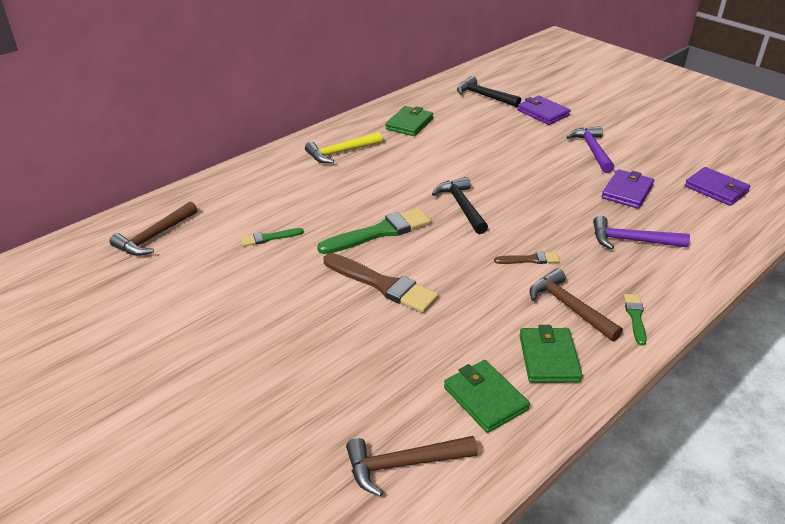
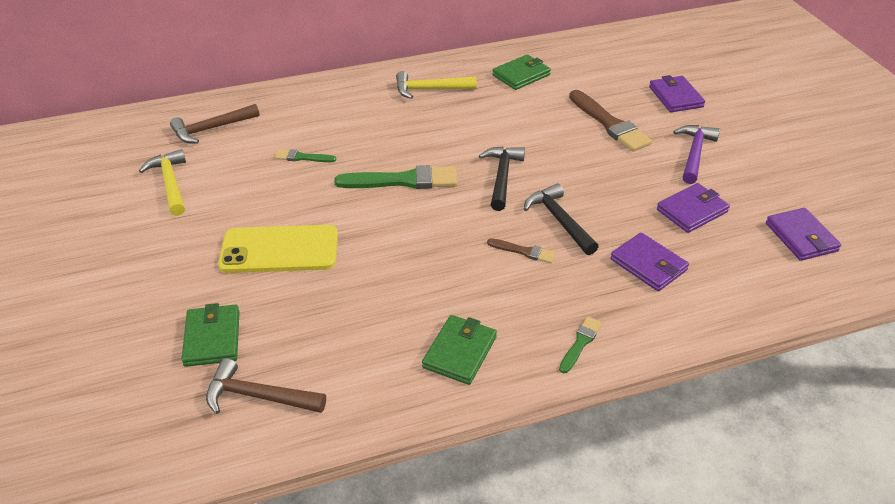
camera: 25 degrees right, 5 degrees up
brown brush [323,253,439,313] -> brown brush moved to [569,90,652,152]
green wallet [444,360,530,433] -> green wallet moved to [181,303,240,367]
black hammer [457,76,521,107] -> black hammer moved to [524,184,599,255]
brown hammer [529,268,623,341] -> none
purple hammer [593,216,690,250] -> purple wallet [610,232,689,291]
none -> yellow hammer [139,149,186,216]
none -> yellow phone [218,225,338,273]

